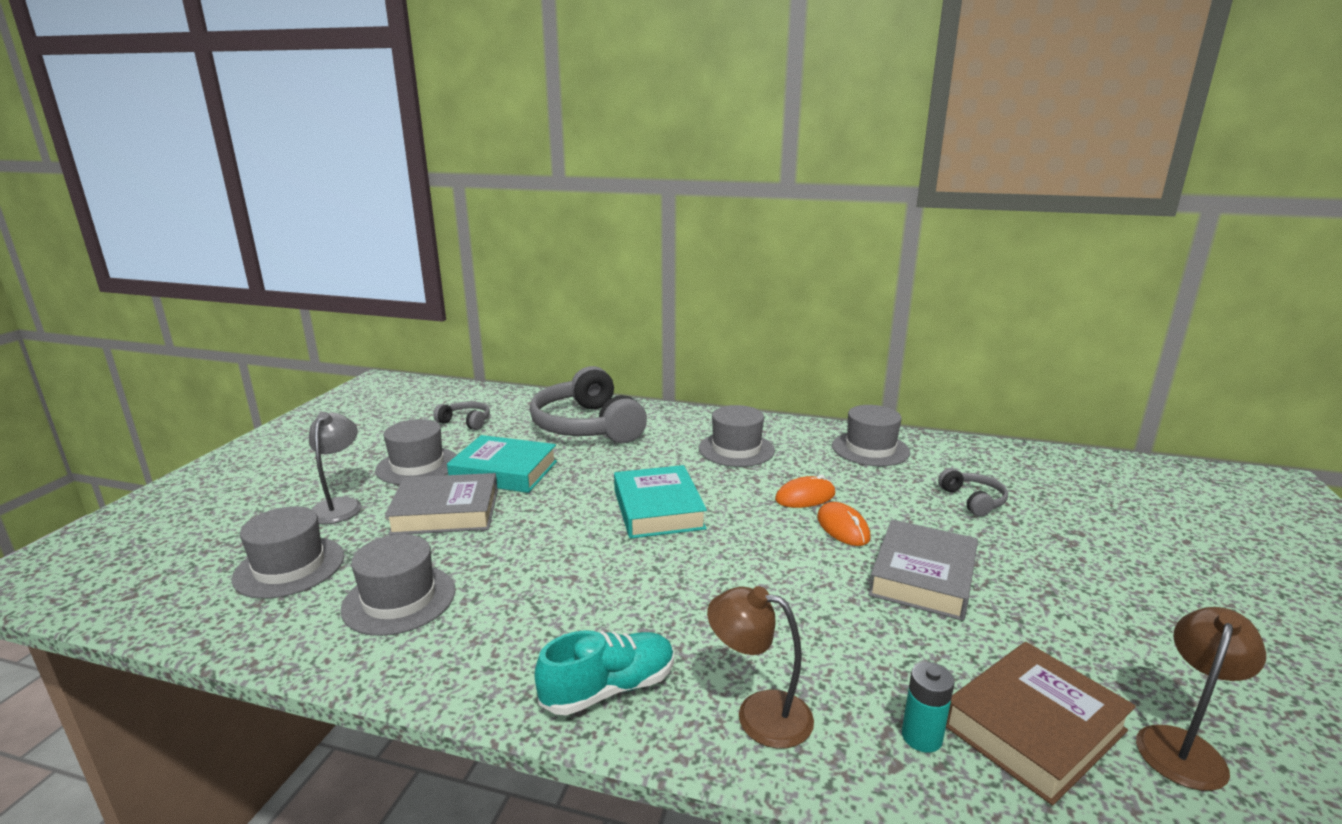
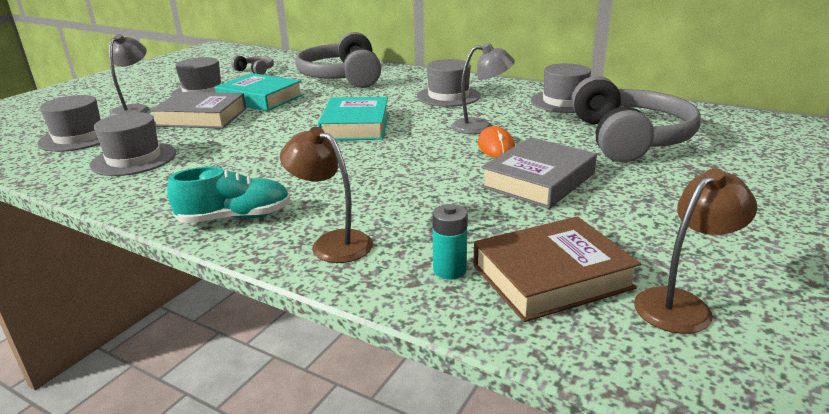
camera: 15 degrees right, 5 degrees up
orange mouse [775,475,835,508] -> grey lamp [451,43,515,134]
grey headphones [938,468,1008,517] -> grey headphones [571,76,701,162], size x2.26

